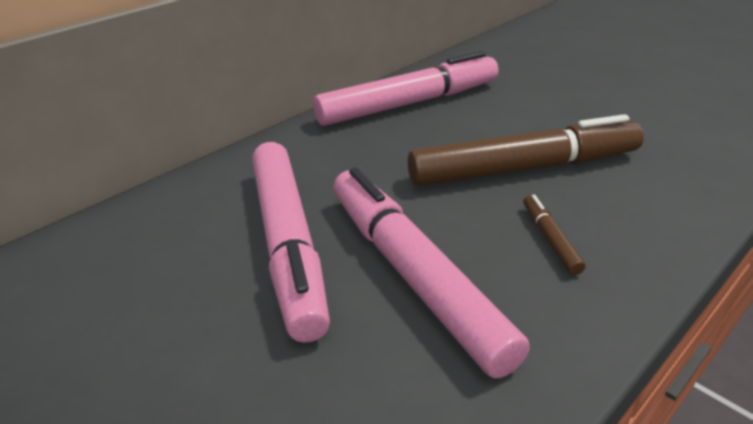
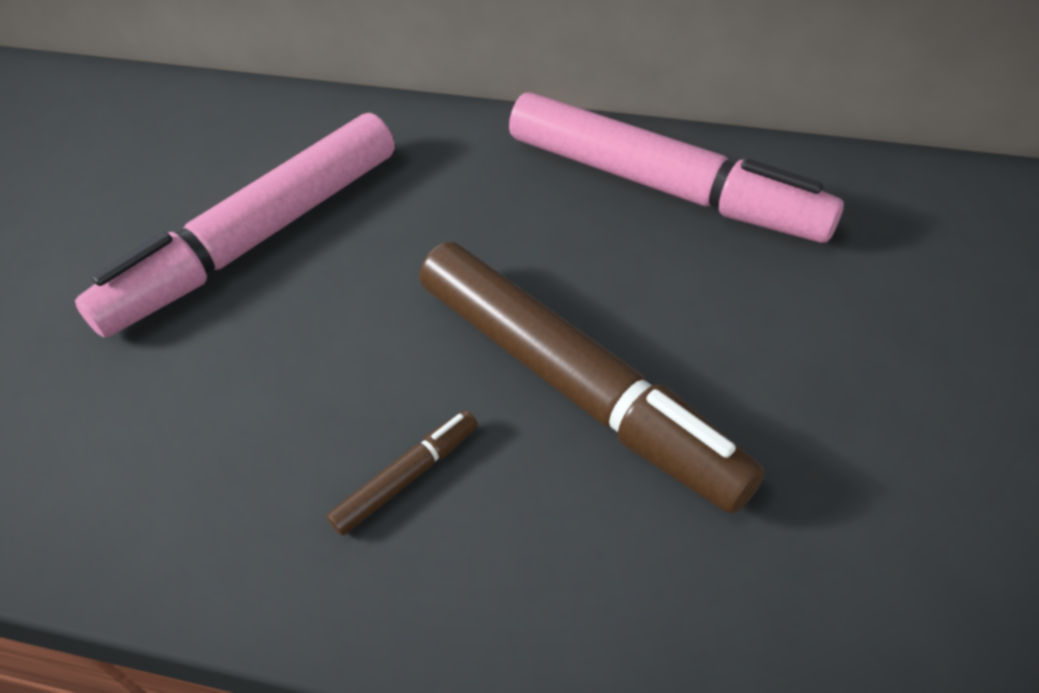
camera: 60 degrees right, 15 degrees up
pink marker [333,167,530,378] -> none

